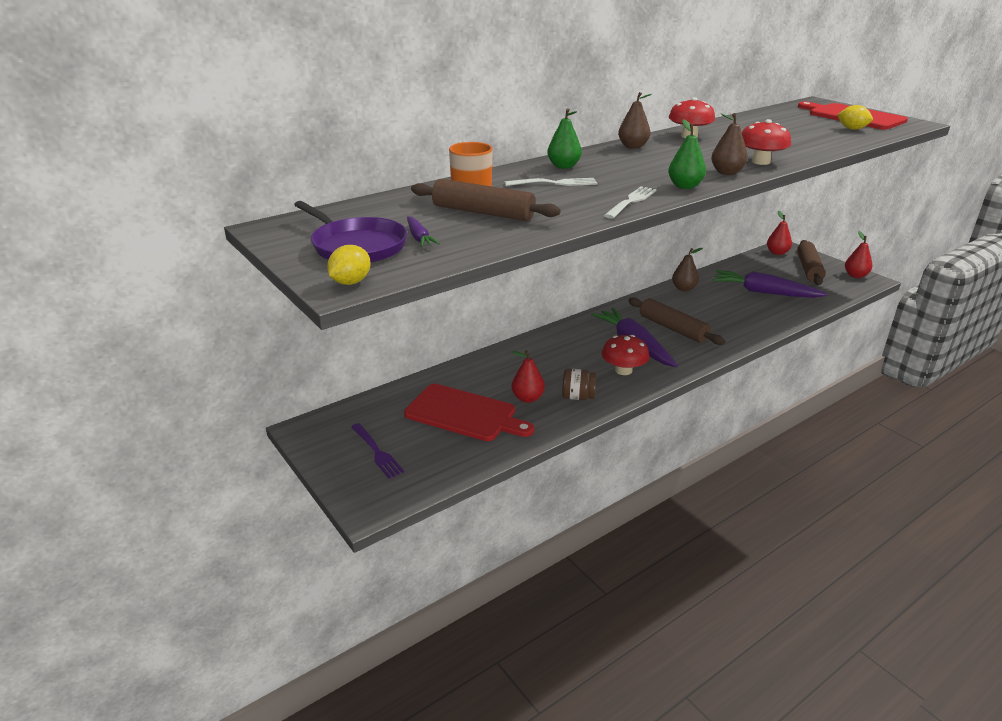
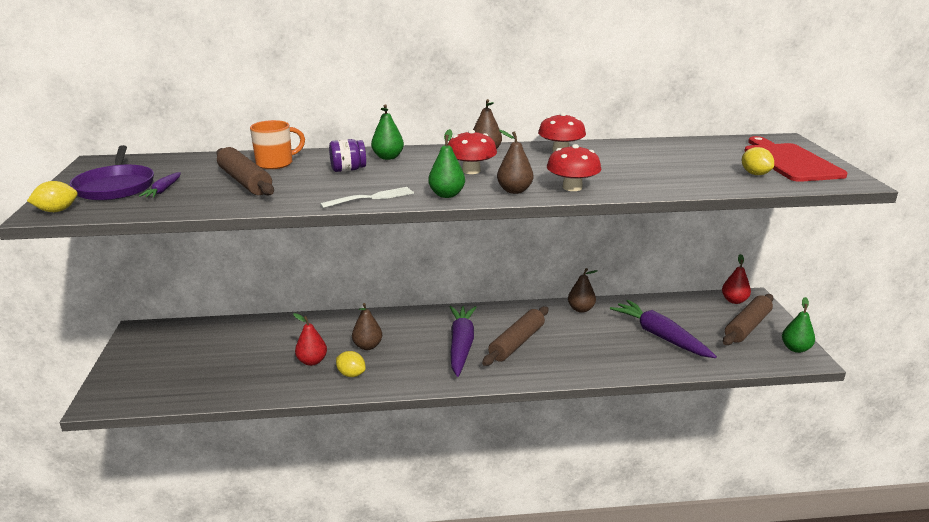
camera: 30 degrees right, 5 degrees down
purple fork [351,423,404,479] -> none
red cutting board [404,384,534,441] -> none
white fork [505,178,597,186] -> purple jar [329,139,366,172]
brown jar [562,368,597,400] -> yellow lemon [336,351,366,377]
red mushroom [601,335,649,375] -> red mushroom moved to [448,130,497,174]
brown rolling pin [628,297,725,345] -> brown rolling pin turned 45 degrees clockwise [482,306,549,366]
red pear [845,231,872,278] -> green pear [782,297,815,353]
none -> brown pear [352,303,382,350]

